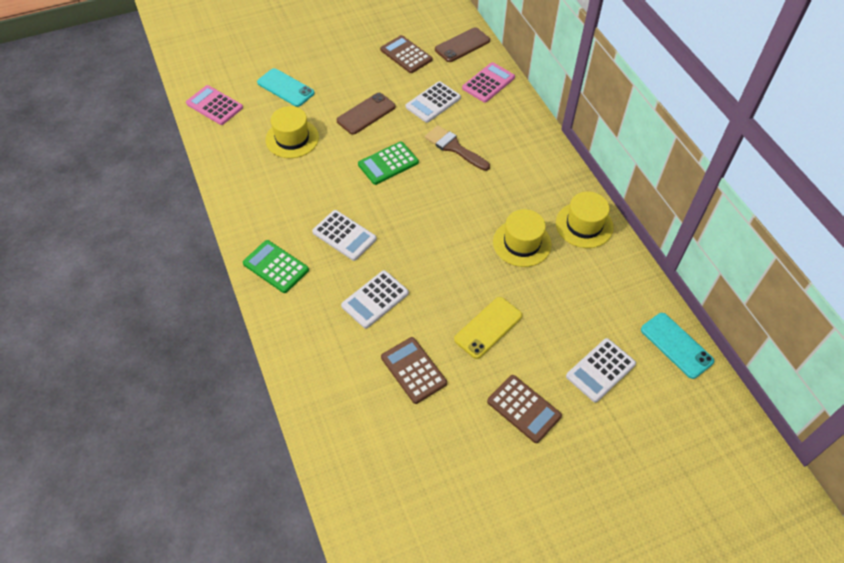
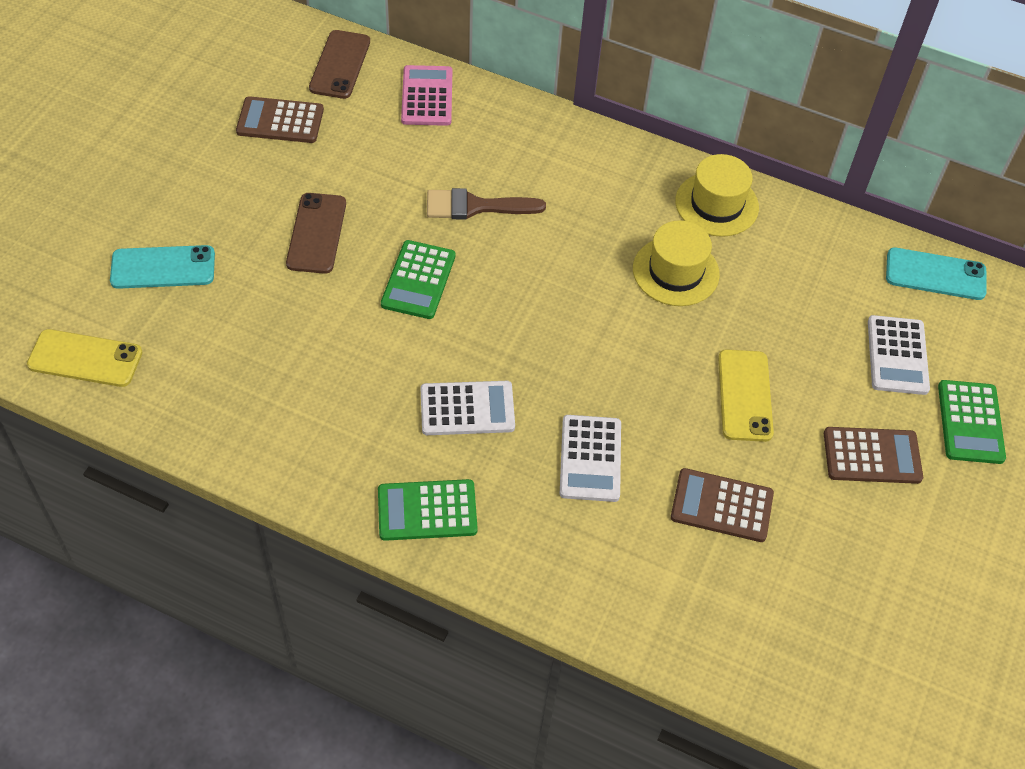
camera: 45 degrees left, 0 degrees up
pink calculator [186,85,243,125] -> yellow phone [27,329,142,387]
yellow hat [266,106,319,158] -> none
white calculator [406,81,461,123] -> none
none -> green calculator [938,380,1006,464]

